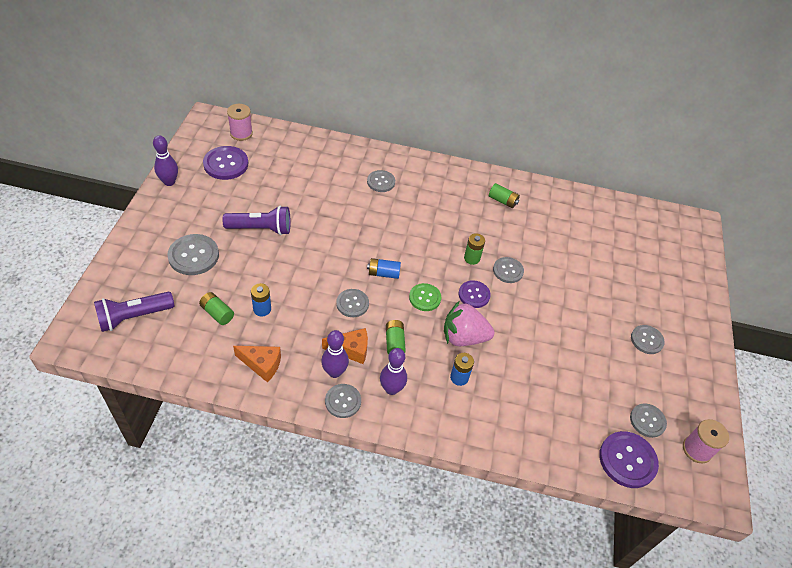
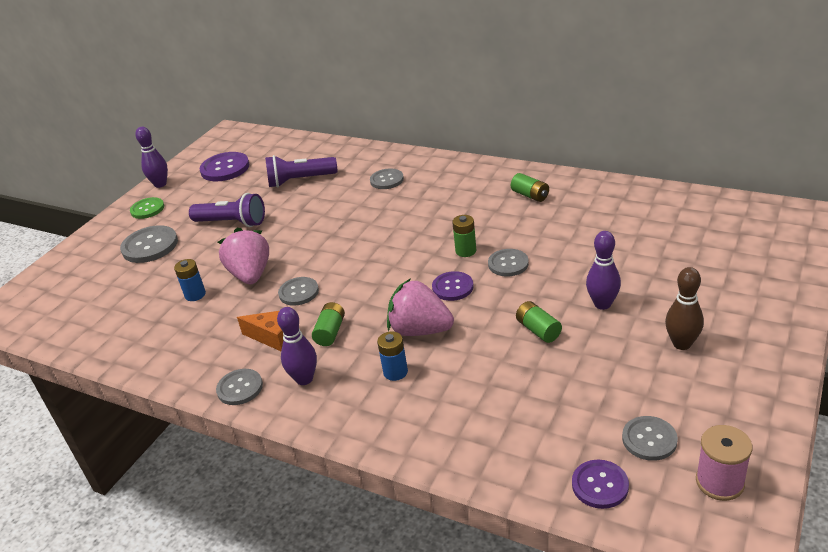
camera: 25 degrees right, 15 degrees down
purple flashlight [94,292,174,332] -> purple flashlight moved to [265,155,337,188]
green battery [199,292,234,325] -> green battery moved to [516,301,562,343]
pink spool [227,104,253,141] -> none
orange cheese [233,346,281,382] -> none
purple bowling pin [321,330,349,378] -> purple bowling pin moved to [586,231,621,310]
blue battery [367,258,401,279] -> none
green button [409,283,441,311] -> green button moved to [130,197,164,219]
purple button [599,431,659,488] -> purple button [572,460,629,509], size x0.64
grey button [631,325,665,354] -> brown bowling pin [665,267,704,350]
none -> pink strawberry [218,228,269,284]

